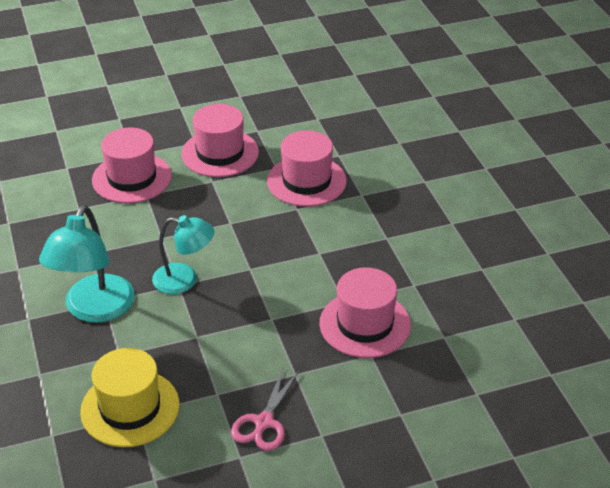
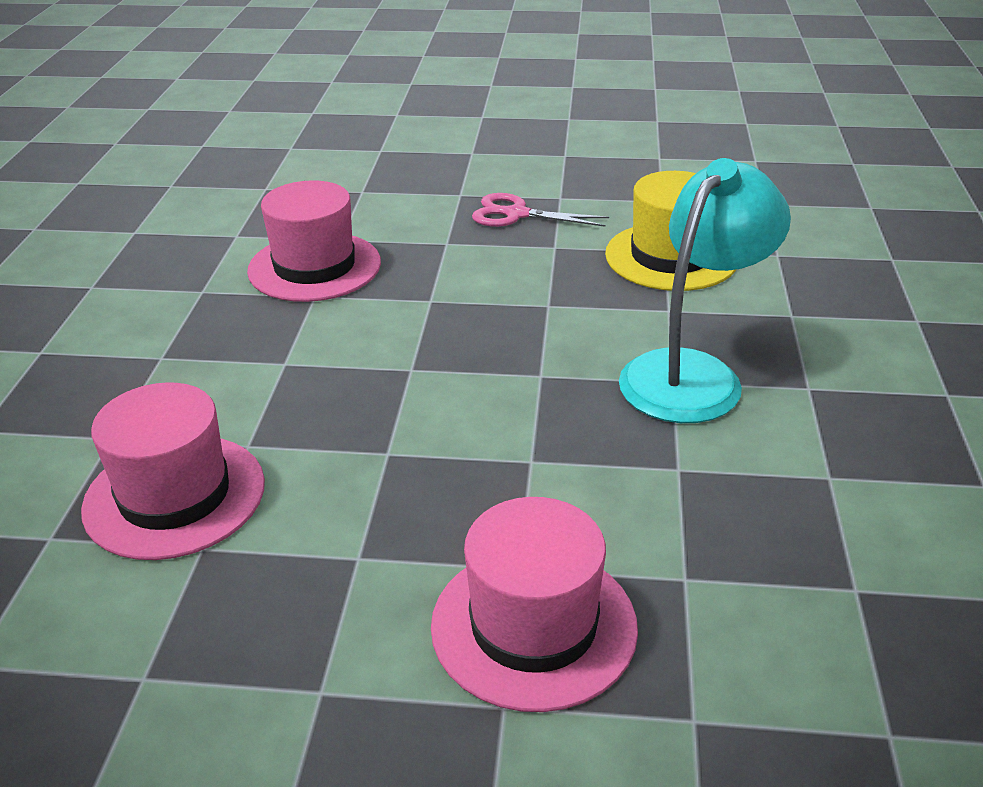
camera: 155 degrees left, 5 degrees down
turquoise lamp [152,215,214,294] -> none
pink hat [181,104,259,177] -> none
pink scissors [231,369,299,451] -> pink scissors turned 120 degrees counterclockwise [472,193,609,227]

